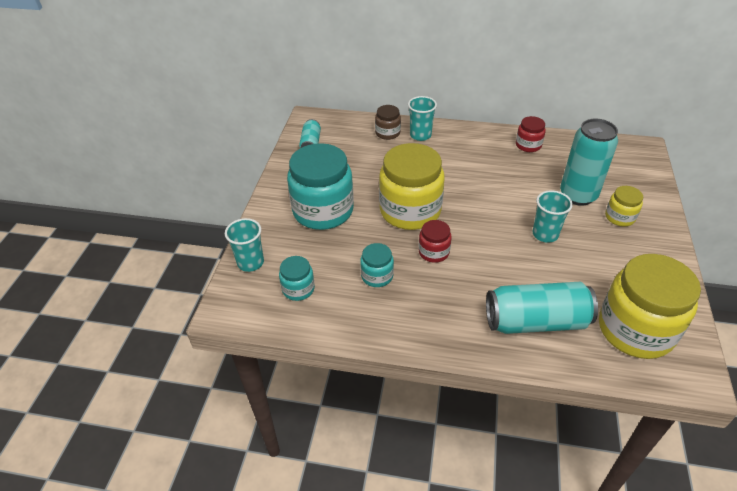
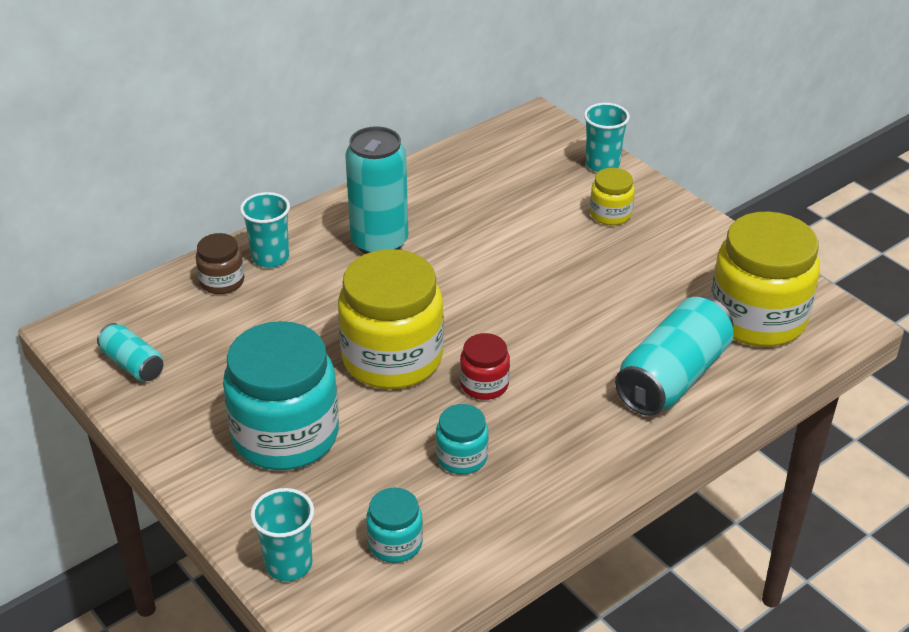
camera: 50 degrees left, 5 degrees down
red jar [516,116,546,152] -> none
turquoise cup [532,190,573,243] -> turquoise cup moved to [584,103,630,172]
turquoise can [560,119,618,206] -> turquoise can moved to [345,126,408,254]

